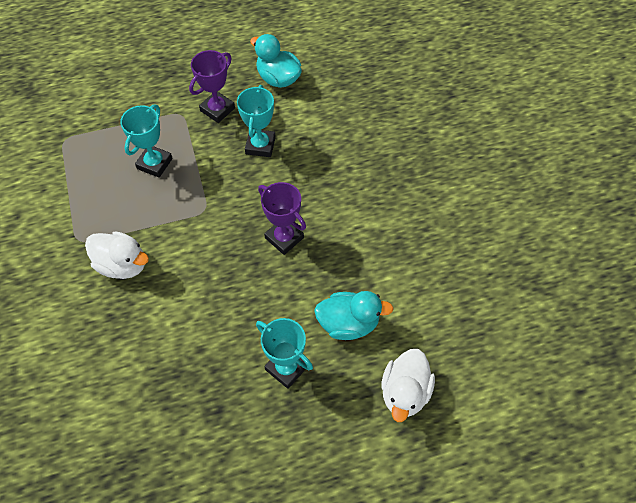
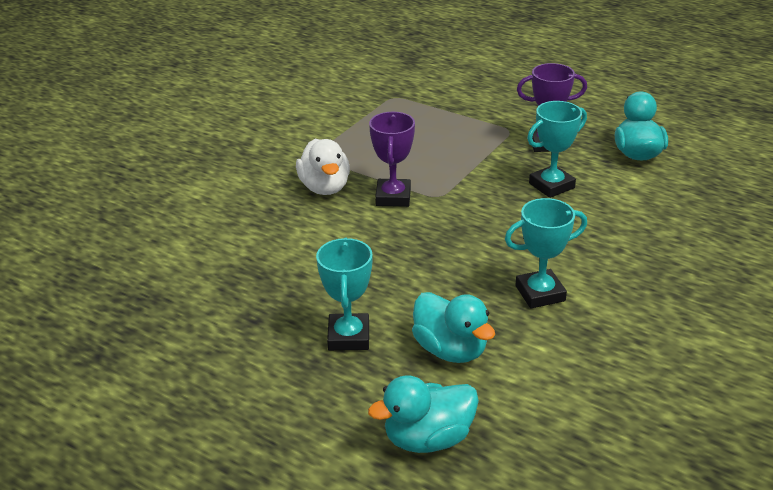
camera: 50 degrees right, 25 degrees down
turquoise trophy [120,104,173,178] -> turquoise trophy moved to [505,198,587,309]
purple trophy [258,182,306,255] -> purple trophy moved to [369,112,415,207]
white duck [381,349,435,422] -> turquoise duck [368,375,479,453]

